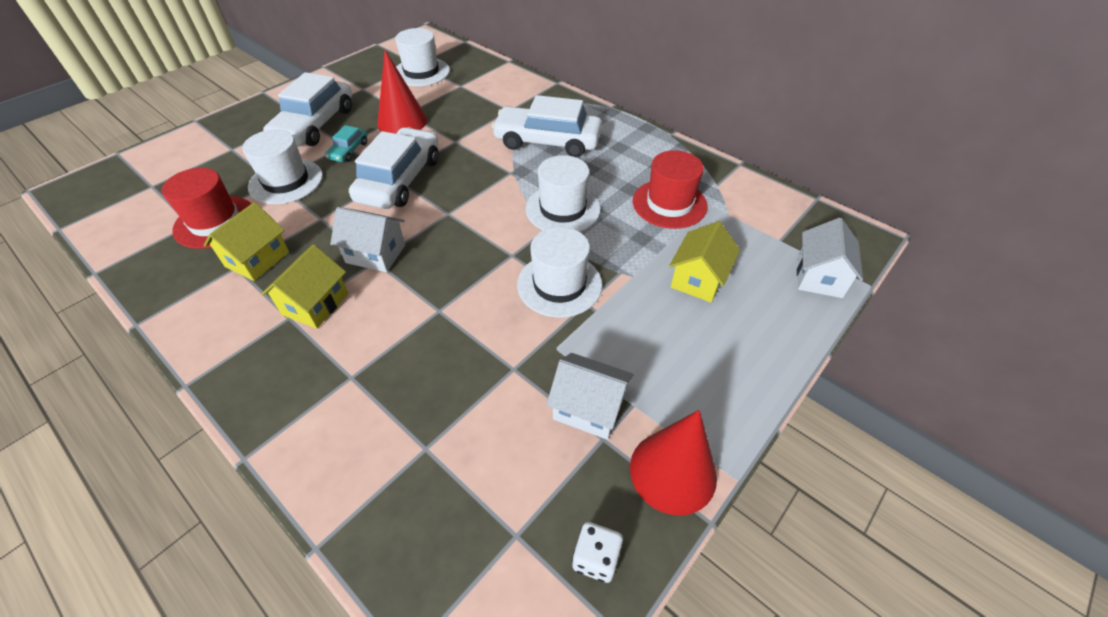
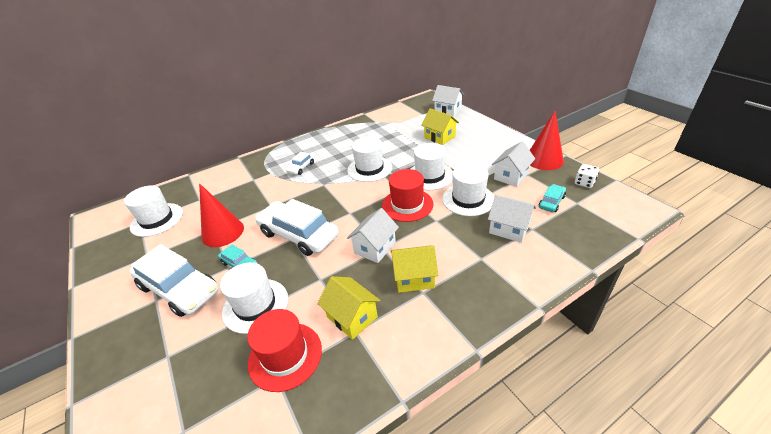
camera: 70 degrees left, 10 degrees down
yellow house [261,244,348,329] -> yellow house turned 45 degrees counterclockwise [391,245,438,293]
white car [491,95,602,157] -> white car [286,152,315,175], size x0.47
red hat [633,150,708,229] -> red hat moved to [382,169,434,222]
none -> white hat [442,163,495,216]
none -> white house [488,195,536,243]
none -> turquoise car [539,184,566,212]

